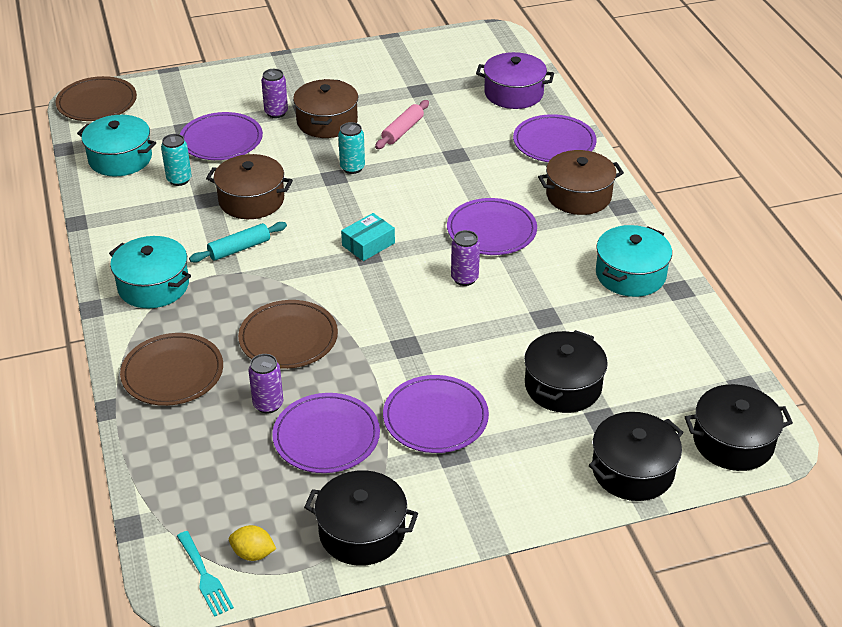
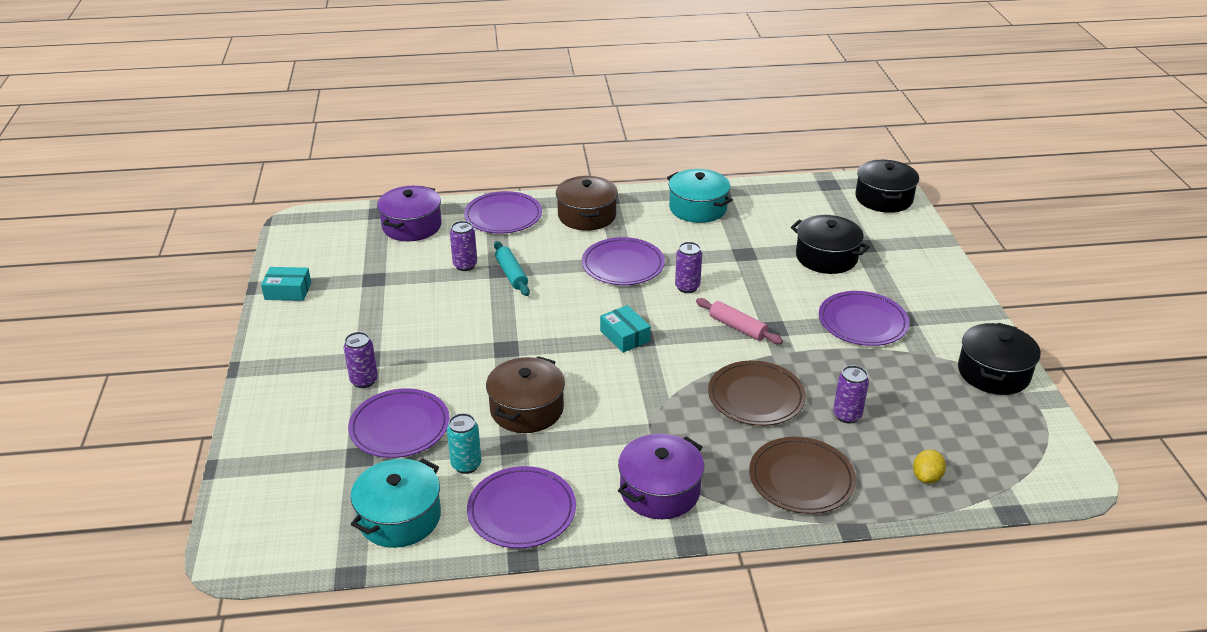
camera: 80 degrees left, 5 degrees down
brown plate [55,76,137,121] -> none
turquoise pot [109,236,191,308] -> purple pot [618,434,704,519]
turquoise fork [177,531,234,617] -> none
turquoise rolling pin [189,222,287,263] -> turquoise rolling pin moved to [494,241,530,296]
yellow lemon [229,525,276,561] -> yellow lemon moved to [913,450,946,484]
purple plate [272,393,380,473] -> purple plate moved to [467,466,576,548]
brown pot [293,79,358,138] -> none
turquoise can [338,122,365,174] -> none
pink rolling pin [375,100,429,149] -> pink rolling pin moved to [696,298,783,344]
black pot [589,412,684,501] -> none
none -> turquoise box [261,267,311,301]
none -> purple can [450,221,477,271]

